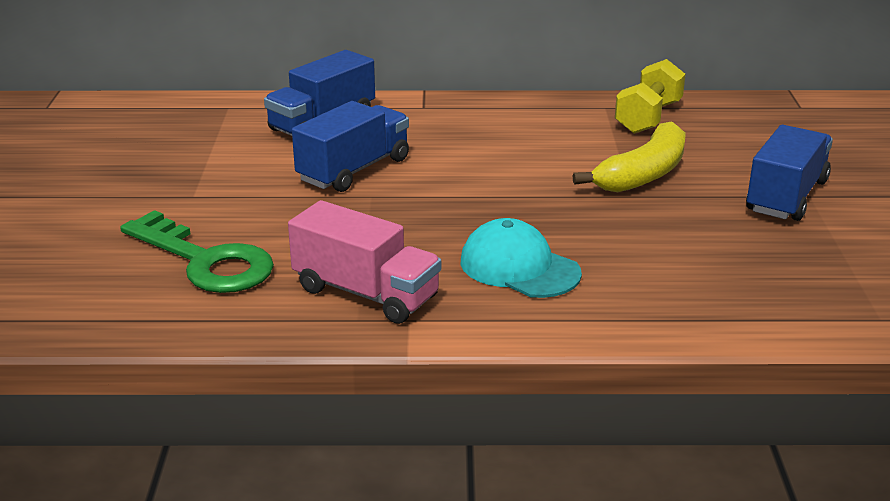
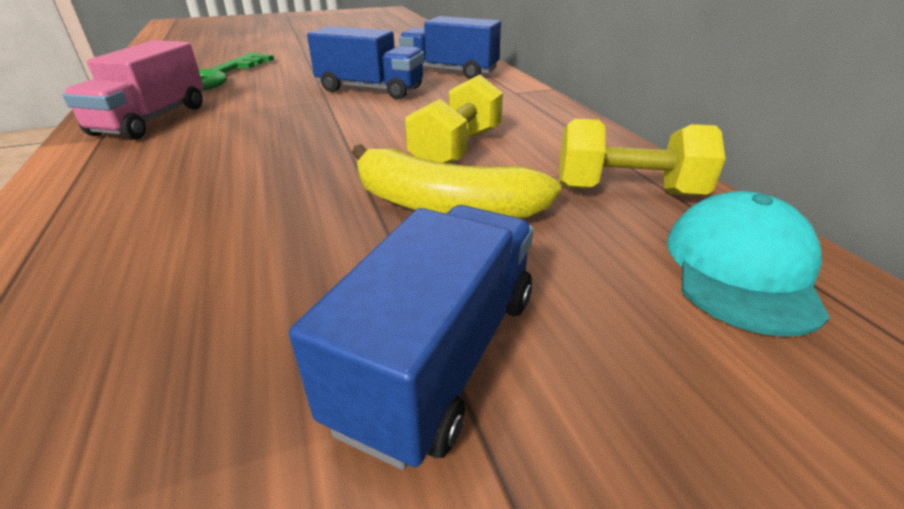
camera: 70 degrees right, 5 degrees up
turquoise cap [461,218,582,298] -> turquoise cap moved to [667,191,830,337]
blue truck [746,125,833,221] -> blue truck turned 75 degrees counterclockwise [289,205,533,470]
none -> yellow dumbbell [405,74,503,164]

